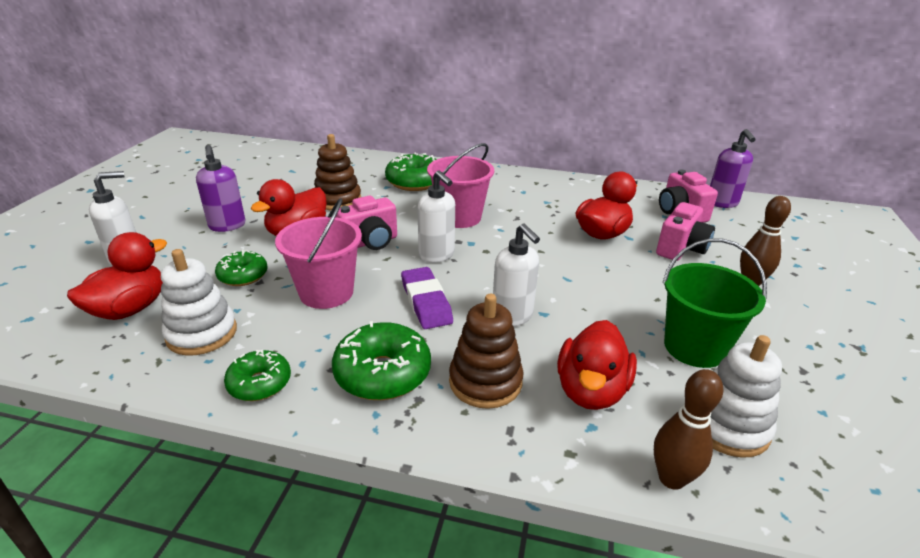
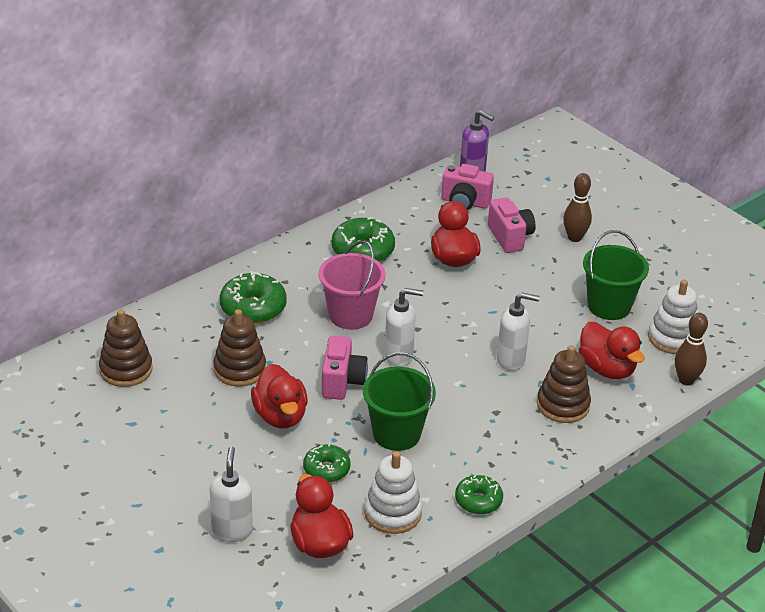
camera: 55 degrees left, 5 degrees up
purple soap dispenser [196,145,246,232] -> none
pink bucket [275,198,362,309] -> green bucket [363,352,436,451]
green donut [332,321,431,400] -> green donut moved to [332,217,395,262]
purple eraser [401,267,453,329] -> none
none -> brown stacking toy [99,309,153,387]

